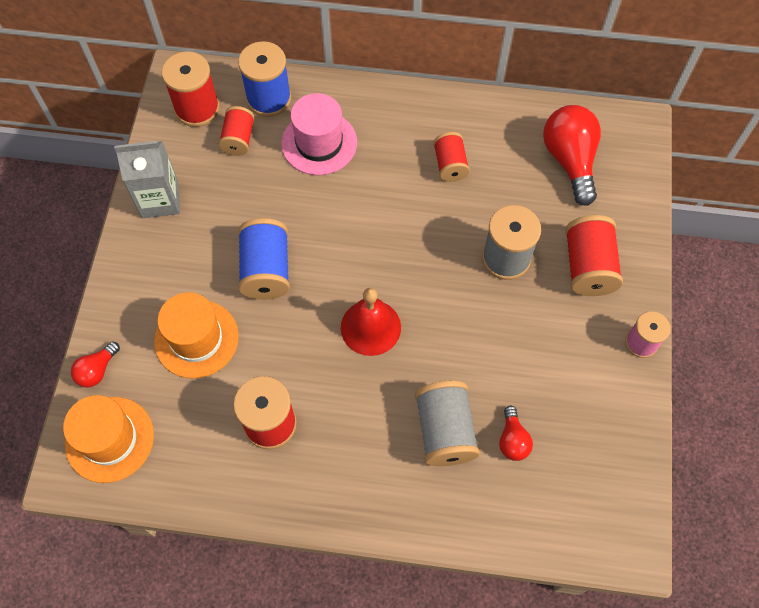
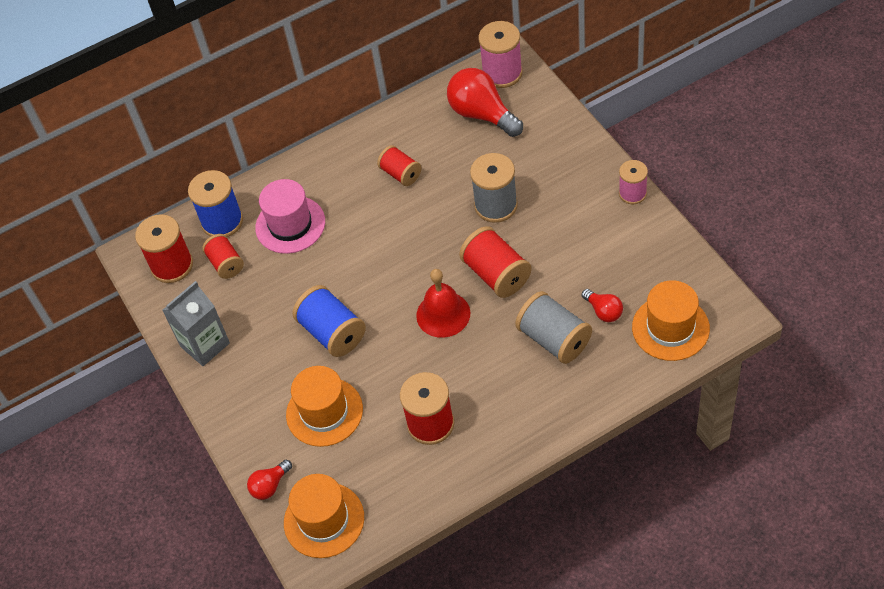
camera: 30 degrees left, 10 degrees down
red light bulb [71,341,120,388] -> red light bulb turned 45 degrees clockwise [247,460,292,500]
red spool [565,215,623,296] -> red spool moved to [459,226,532,298]
none -> pink spool [478,21,523,88]
none -> orange hat [632,280,710,361]

